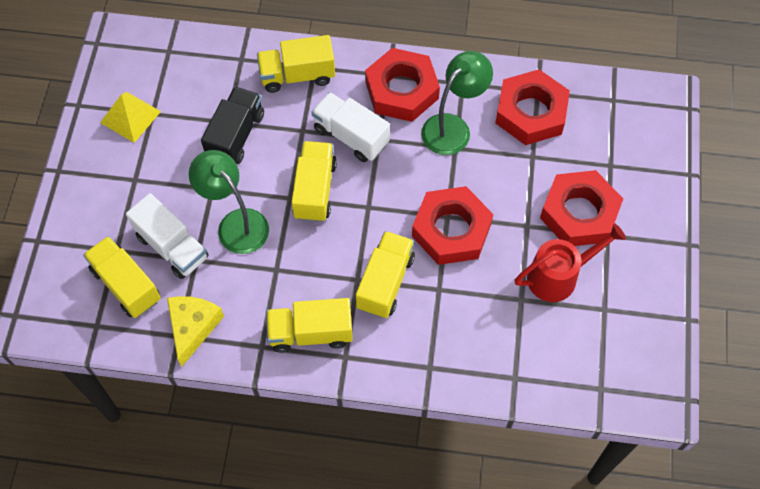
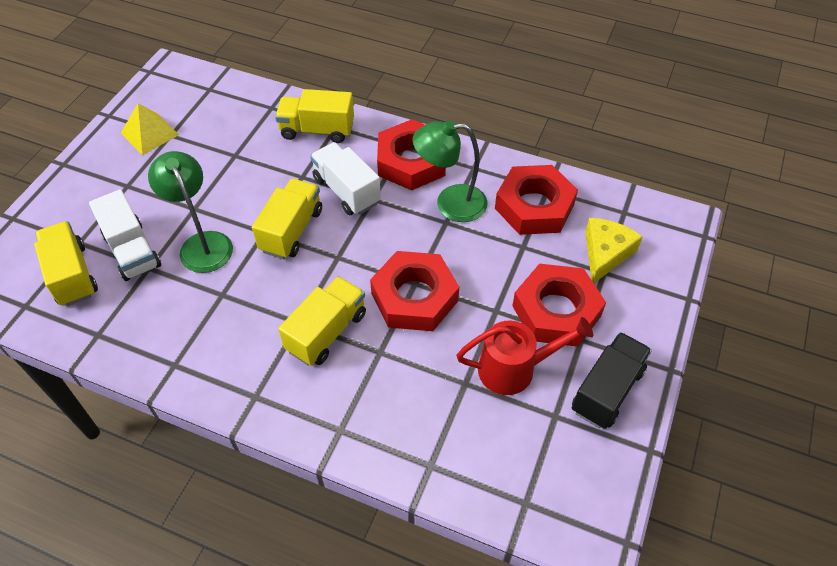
camera: 15 degrees right, 10 degrees down
yellow cheese [167,296,224,367] -> yellow cheese moved to [585,218,643,283]
black truck [201,87,264,164] -> black truck moved to [572,332,652,429]
yellow truck [266,298,353,353] -> none
green lamp [421,51,493,155] -> green lamp turned 150 degrees counterclockwise [412,120,488,222]

